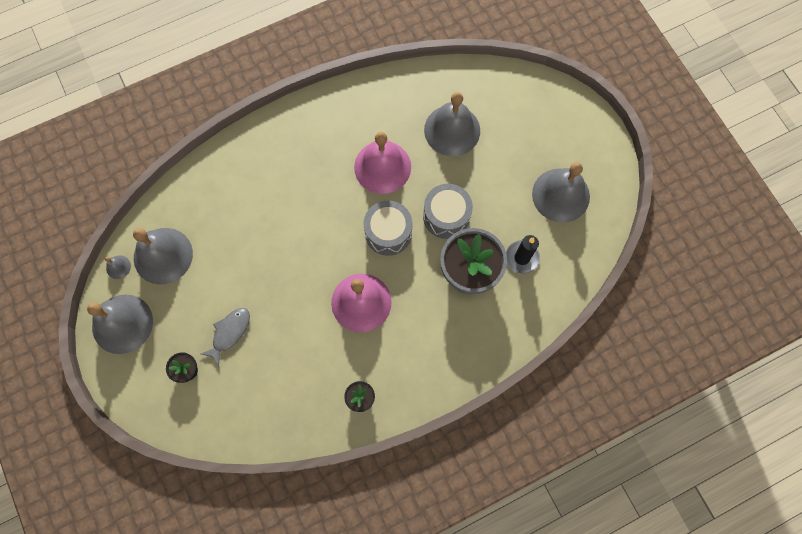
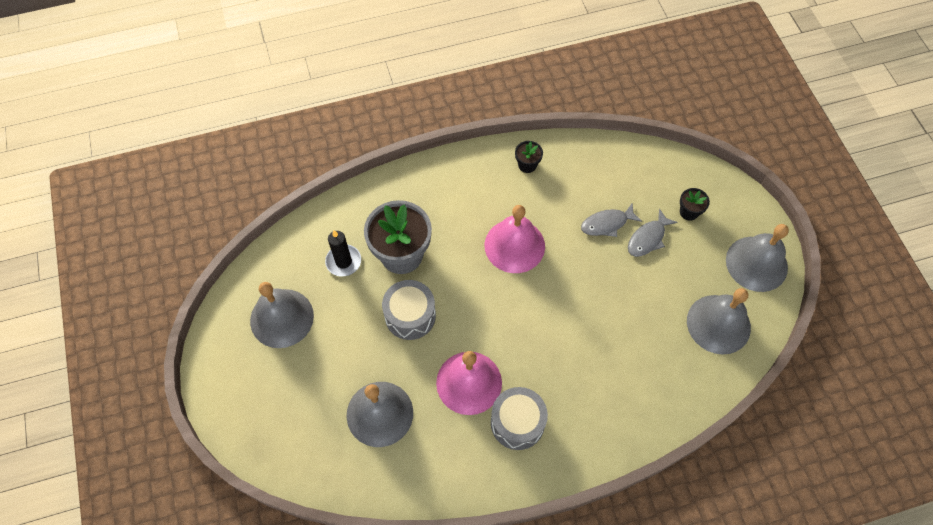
camera: 170 degrees left, 10 degrees down
grey bell [105,255,131,279] -> none
grey drum [364,201,412,256] -> grey drum moved to [491,387,548,450]
none -> grey fish [581,203,642,237]

